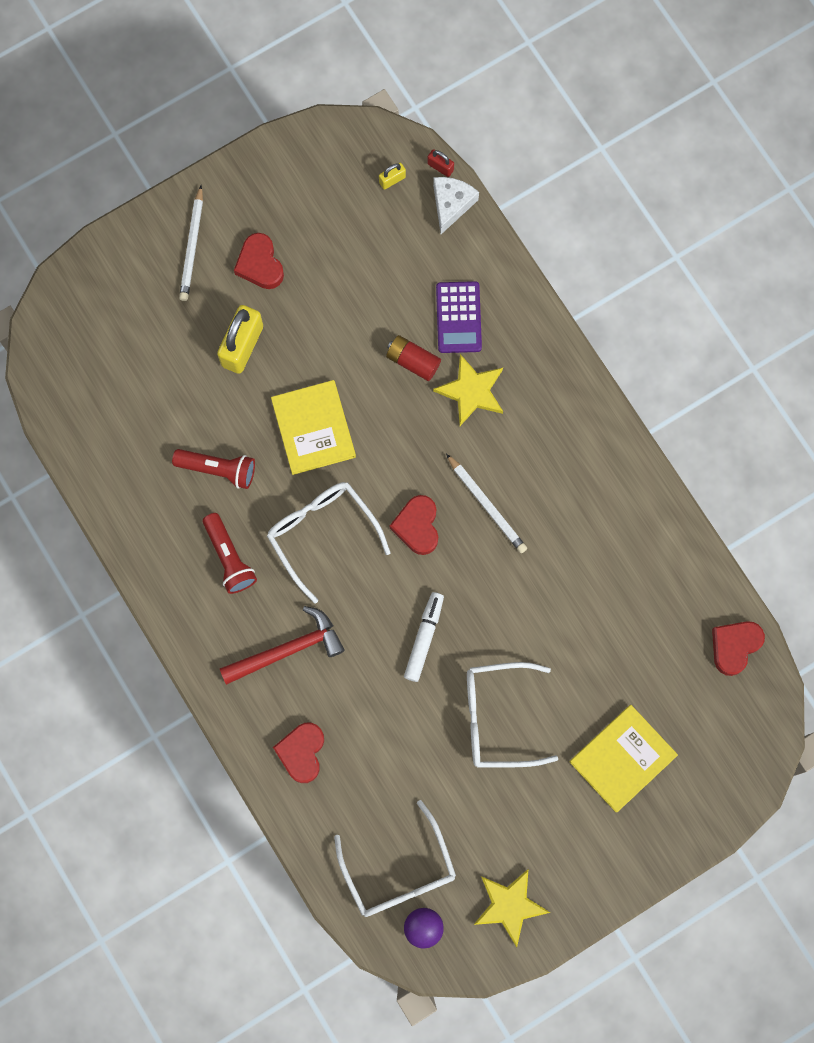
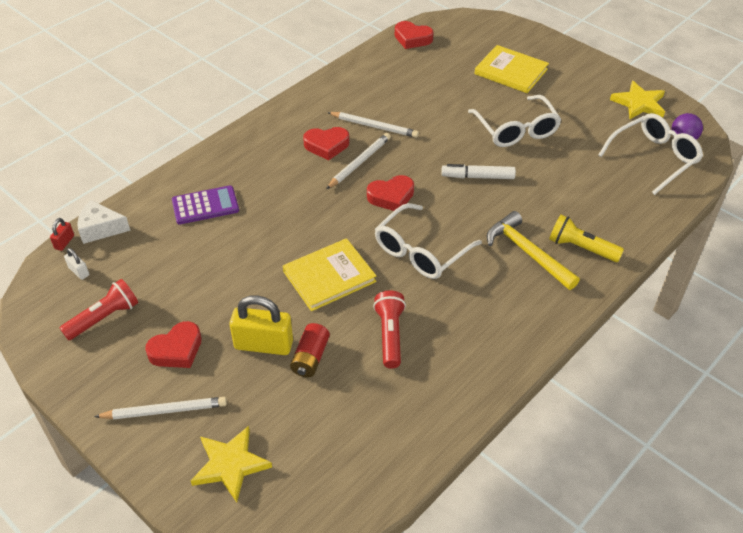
camera: 105 degrees left, 30 degrees down
red flashlight [203,513,257,594] -> red flashlight moved to [60,279,138,340]
red hammer [219,606,345,685] -> yellow hammer [487,211,580,290]
red heart [273,722,324,783] -> red heart moved to [303,127,349,160]
yellow padlock [379,163,406,190] -> white padlock [64,248,89,280]
red battery [386,335,441,381] -> red battery moved to [290,323,330,377]
yellow star [433,354,503,426] -> yellow star moved to [191,426,272,502]
none -> white pencil [327,112,419,138]
none -> yellow flashlight [549,215,624,262]

